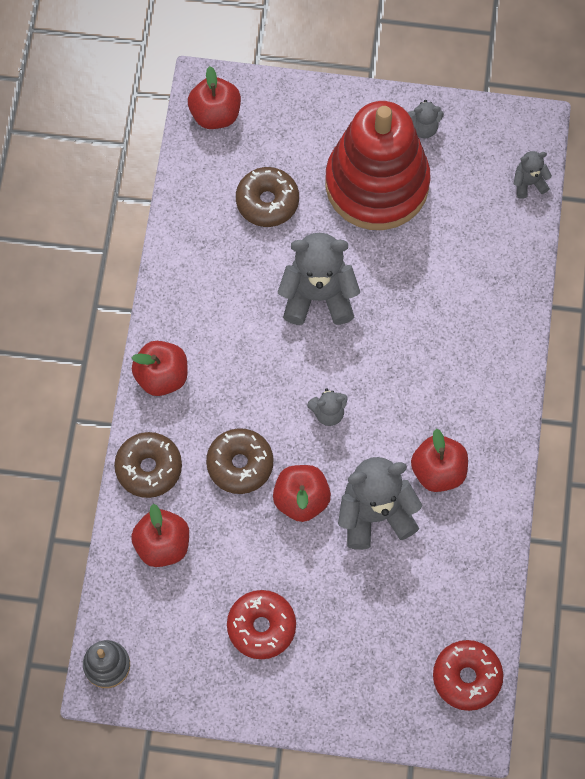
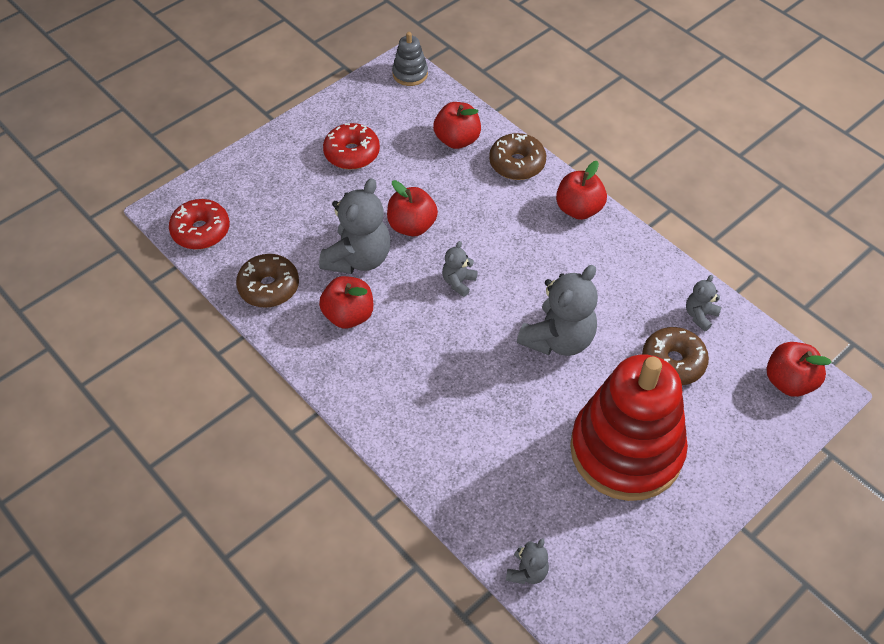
camera: 130 degrees right, 15 degrees down
brown donut [206,428,273,494] -> brown donut moved to [236,254,299,308]
grey teddy bear [407,100,444,138] -> grey teddy bear moved to [686,275,721,331]

